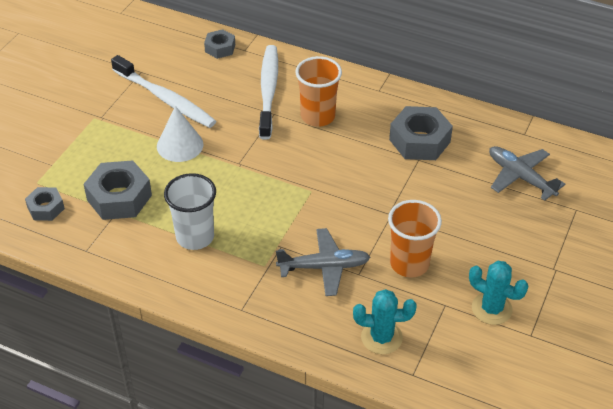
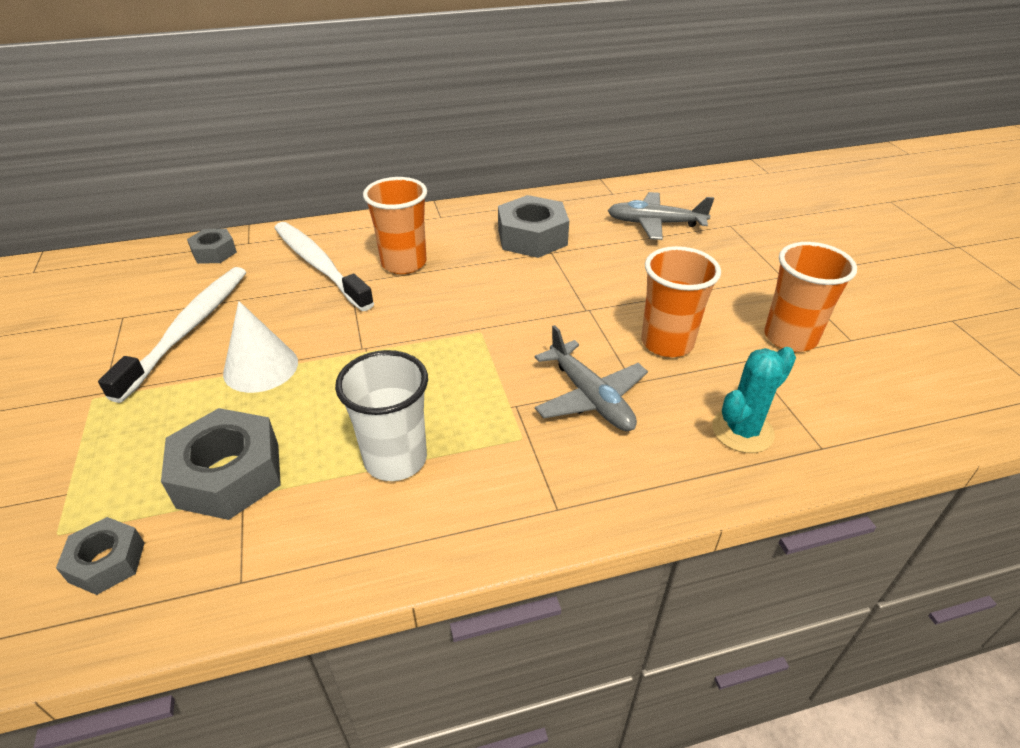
camera: 40 degrees left, 5 degrees down
white toothbrush [111,55,216,128] -> white toothbrush turned 75 degrees counterclockwise [98,267,246,403]
grey plane [276,228,370,296] -> grey plane turned 105 degrees clockwise [535,325,648,431]
turquoise cactus [469,261,528,325] -> orange cup [764,242,857,352]

